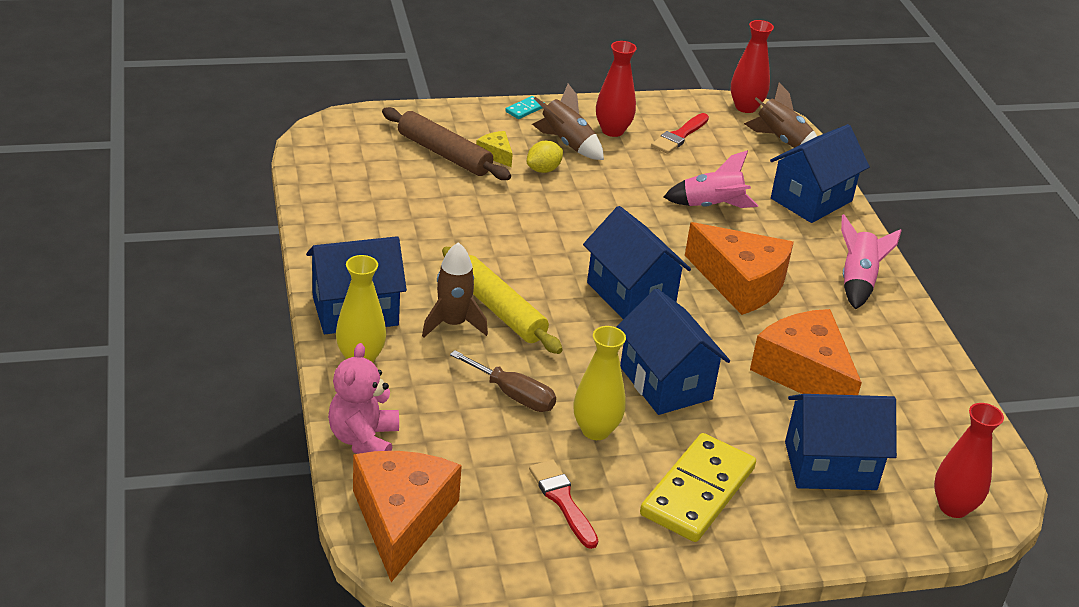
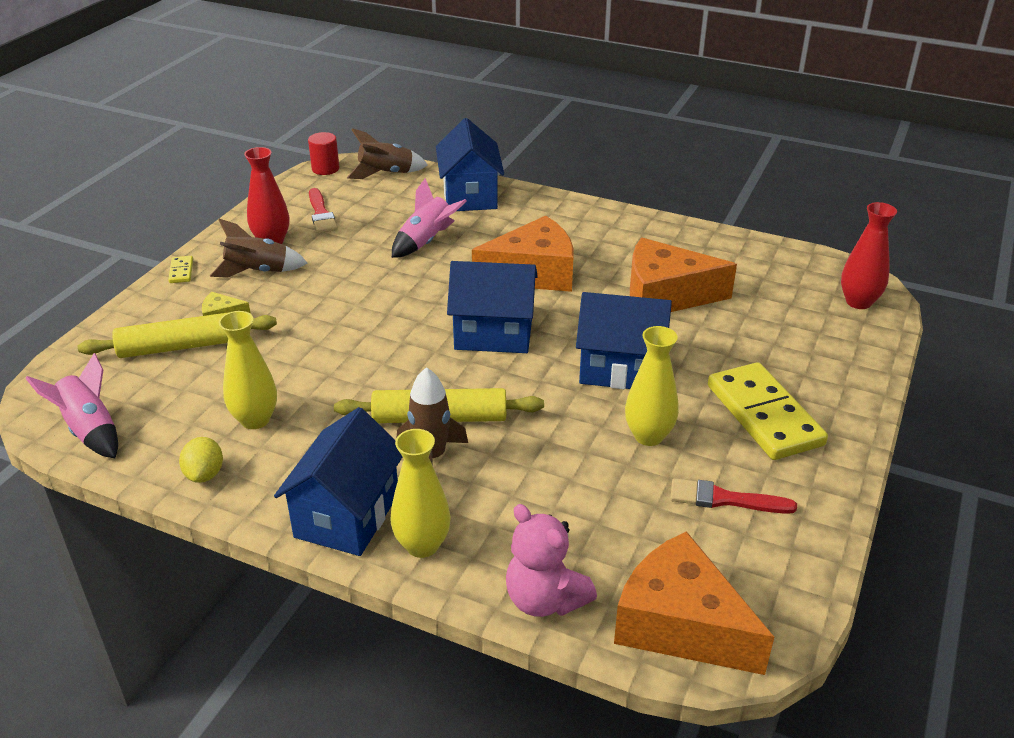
camera: 50 degrees left, 0 degrees up
brown rolling pin [382,107,511,180] -> yellow rolling pin [78,312,277,358]
brown screwdriver [450,350,556,412] -> none
turquoise domino [505,96,543,119] -> yellow domino [168,256,193,283]
yellow lemon [527,141,563,173] -> yellow lemon moved to [179,437,223,483]
red vase [731,20,774,113] -> red cylinder [308,132,339,175]
blue house [785,394,897,490] -> none
pink rocket [841,214,902,310] -> pink rocket moved to [25,353,118,458]
none -> yellow vase [219,311,277,429]

